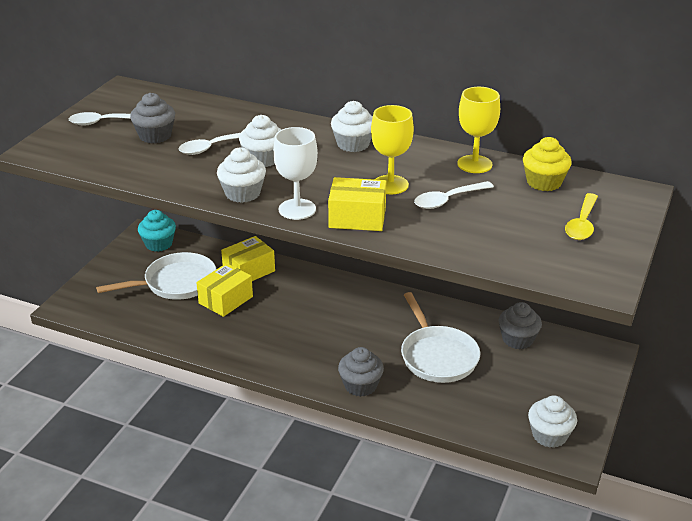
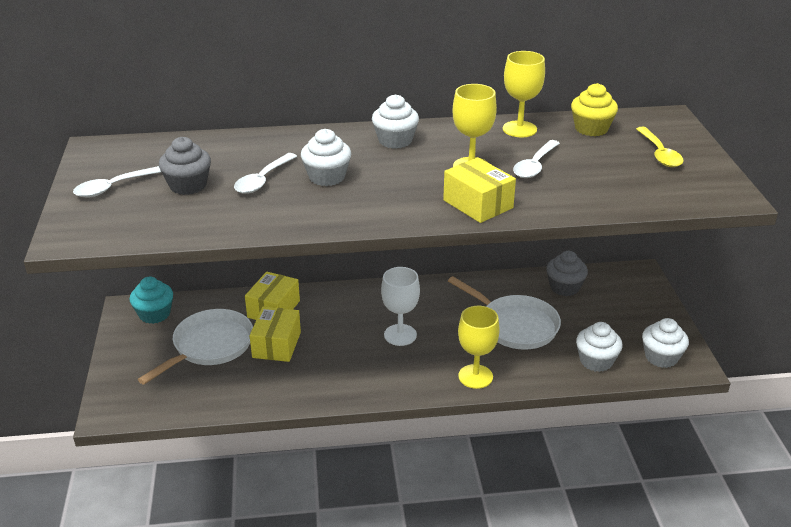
camera: 30 degrees left, 0 degrees up
white cupcake [217,147,266,203] -> white cupcake moved to [576,322,623,372]
white goblet [273,127,318,220] -> white goblet moved to [381,267,420,346]
yellow box [328,177,386,231] -> yellow box turned 75 degrees clockwise [443,157,516,223]
grey cupcake [338,347,384,397] -> yellow goblet [458,306,500,389]

